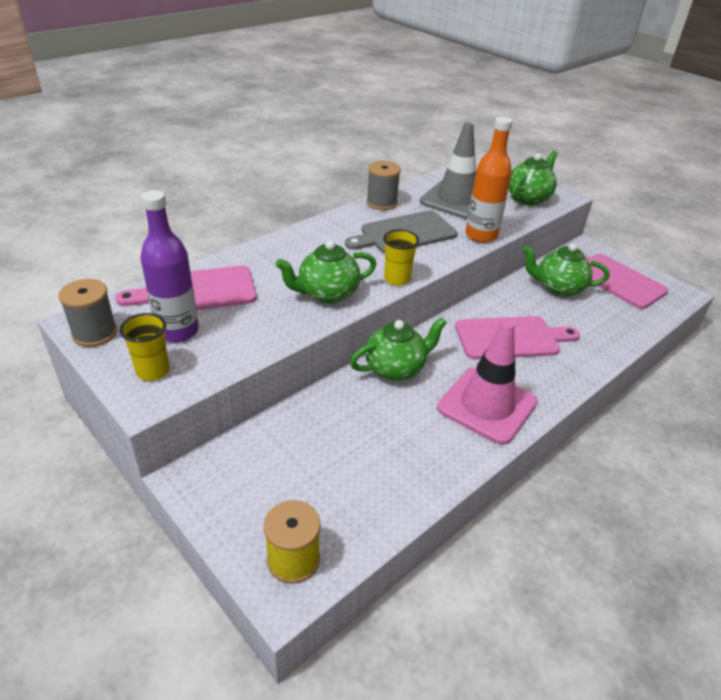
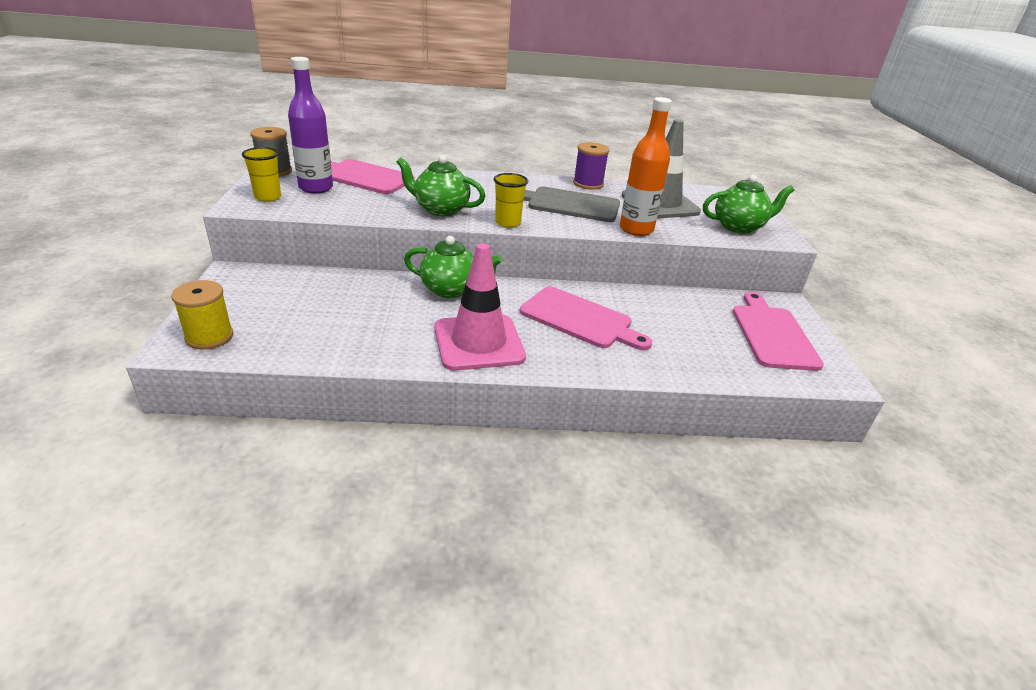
camera: 40 degrees right, 5 degrees down
grey spool [366,161,401,210] -> purple spool [573,142,609,190]
green teapot [523,243,609,297] -> none

